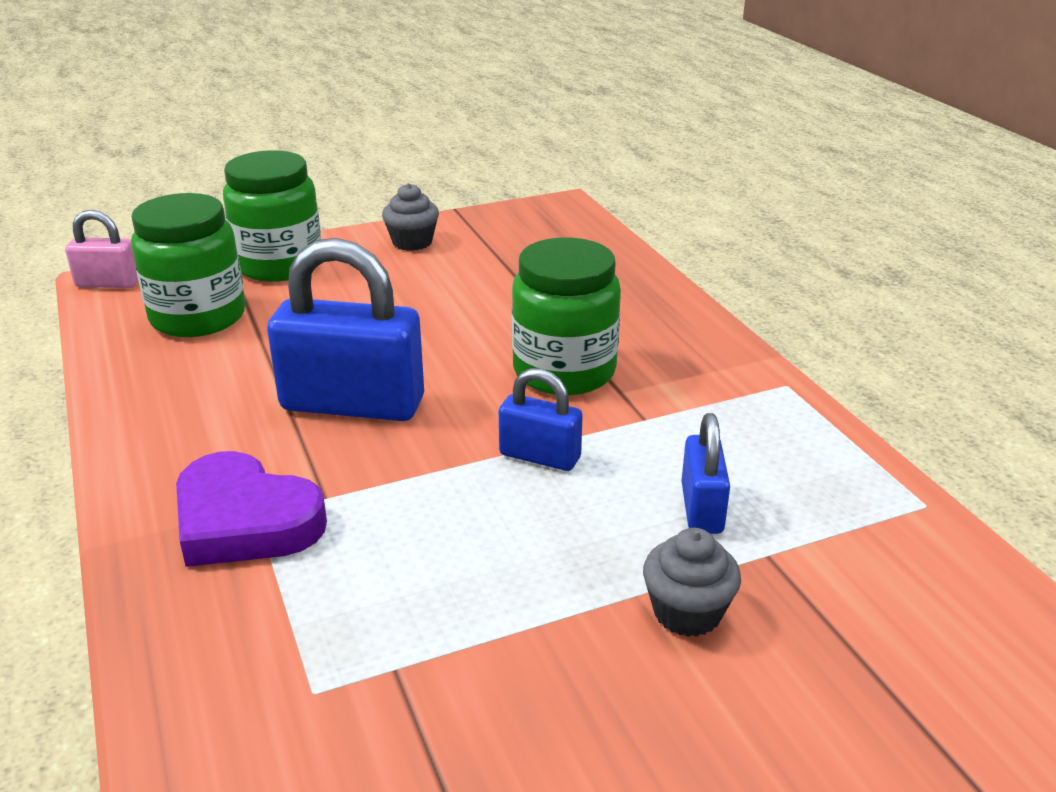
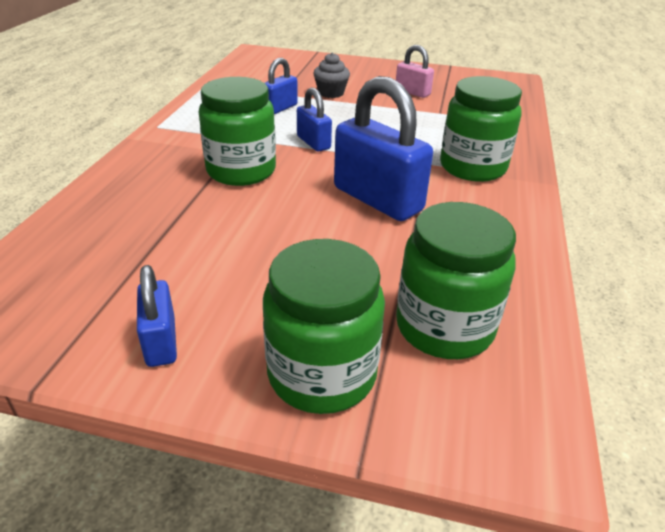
camera: 145 degrees left, 5 degrees up
pink padlock [65,210,138,288] -> pink padlock moved to [396,45,434,98]
purple heart [176,451,327,567] -> green jar [440,76,522,182]
grey cupcake [382,183,439,251] -> blue padlock [137,265,177,367]

